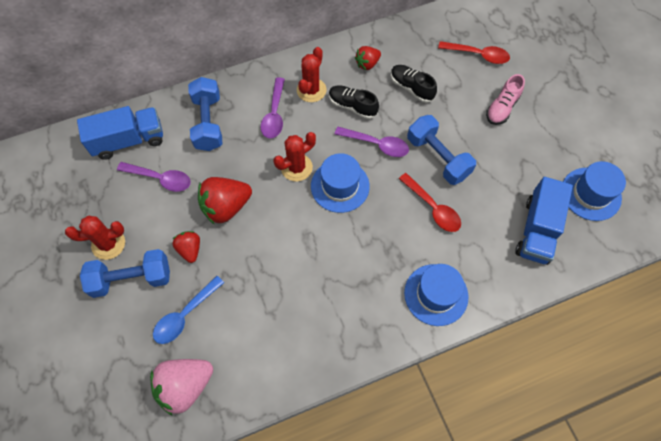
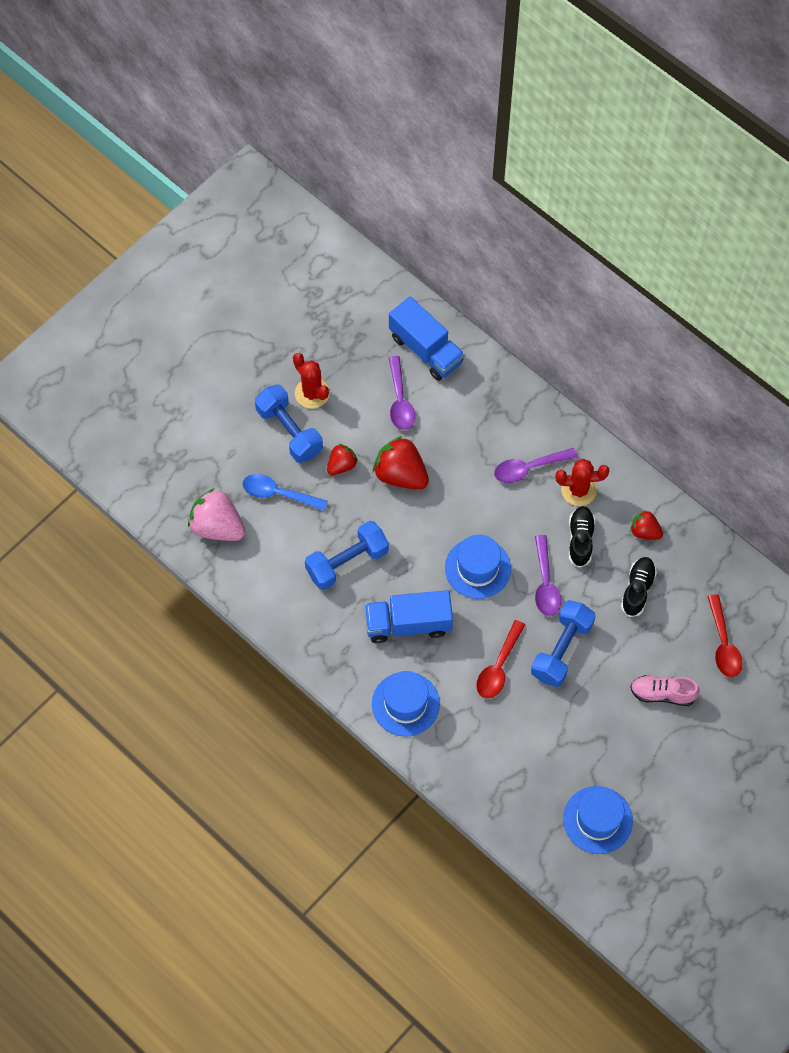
camera: 65 degrees right, 0 degrees up
blue dumbbell [188,77,222,151] -> blue dumbbell moved to [305,521,389,590]
red cactus [274,132,316,182] -> none
blue truck [516,177,573,265] -> blue truck moved to [364,590,453,643]

